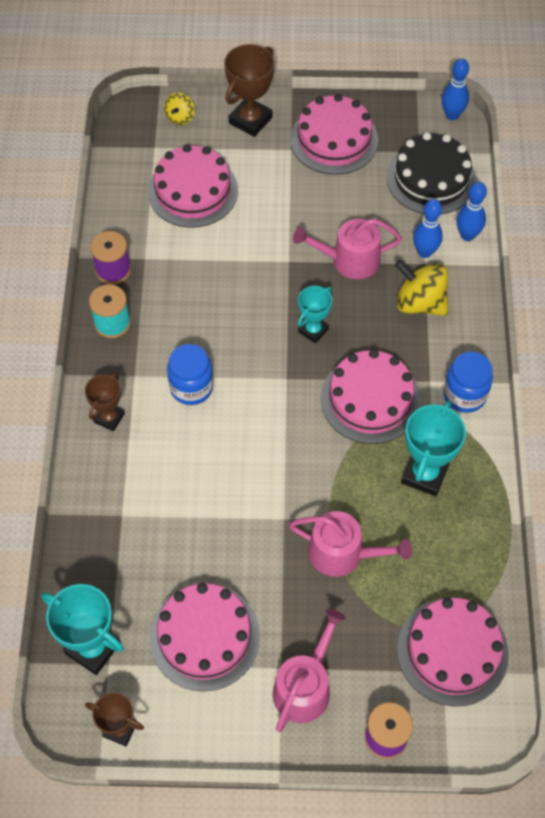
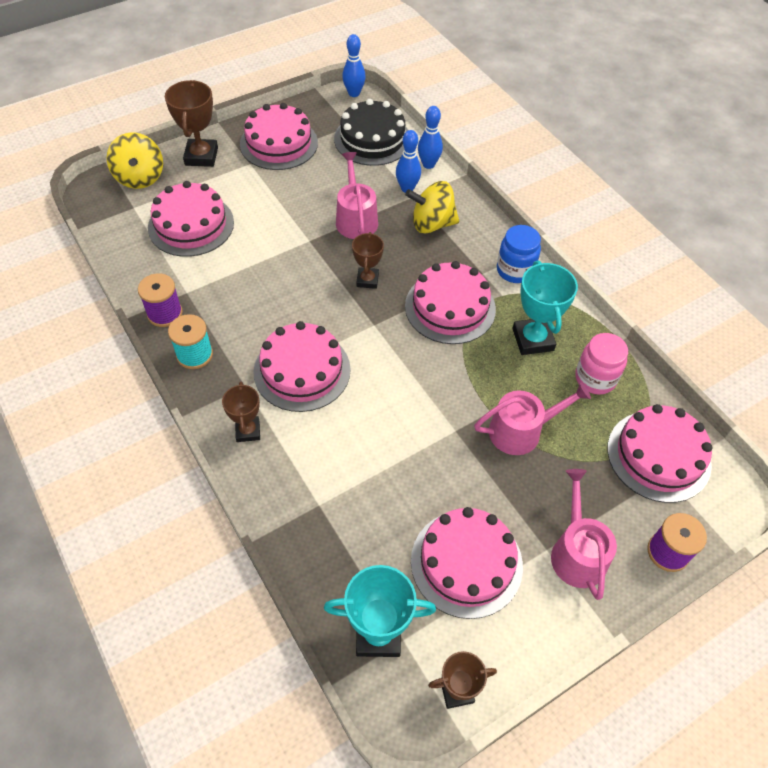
camera: 35 degrees left, 5 degrees down
yellow spinning top [164,92,195,125] -> yellow spinning top [107,133,163,189], size x1.79
blue jar [167,344,213,405] -> pink cake [253,321,351,412]
pink watering can [293,219,402,279] -> pink watering can turned 120 degrees clockwise [336,152,378,239]
turquoise trophy [298,286,332,343] -> brown trophy [352,232,384,289]
none -> pink jar [575,333,628,395]

